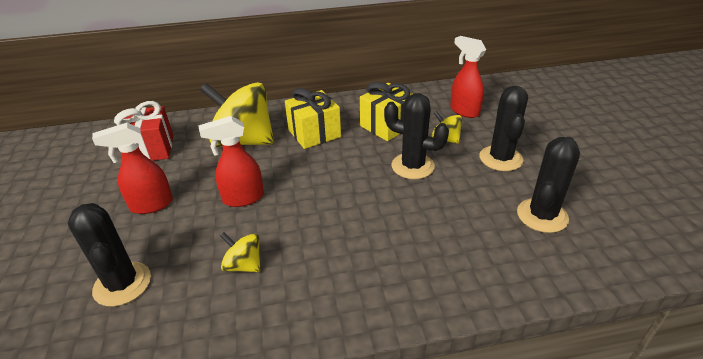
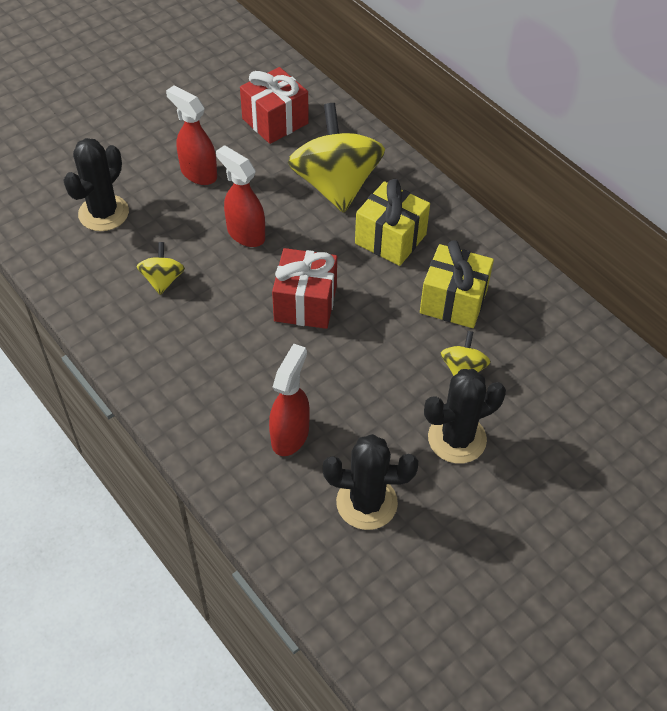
camera: 60 degrees right, 15 degrees up
black cactus [384,93,449,179] -> none
red spray bottle [450,36,486,118] -> red spray bottle moved to [269,343,310,456]
none -> red gift [272,248,337,329]

